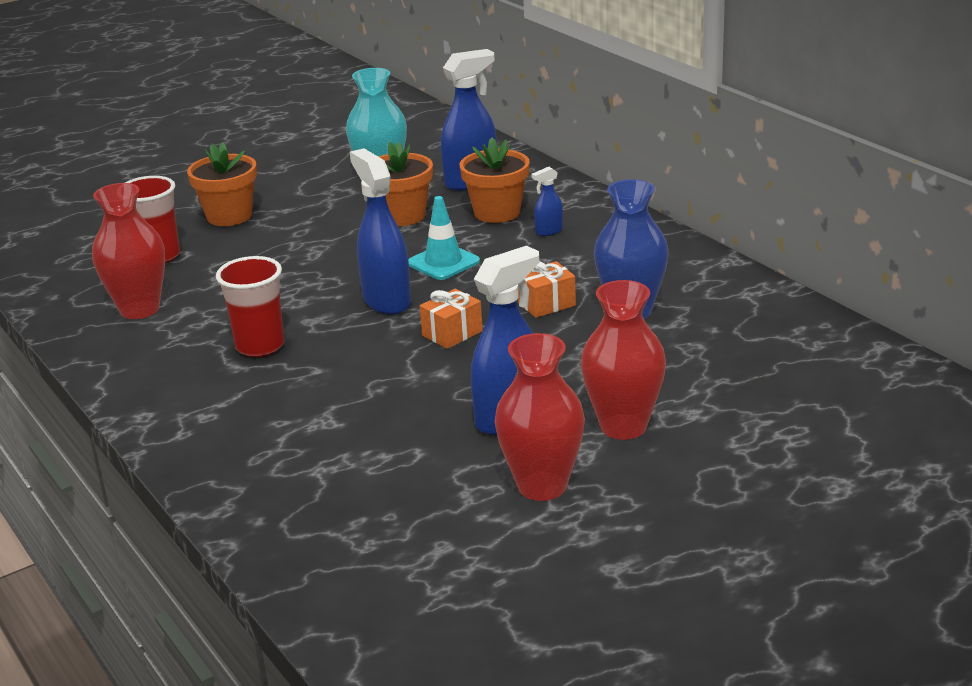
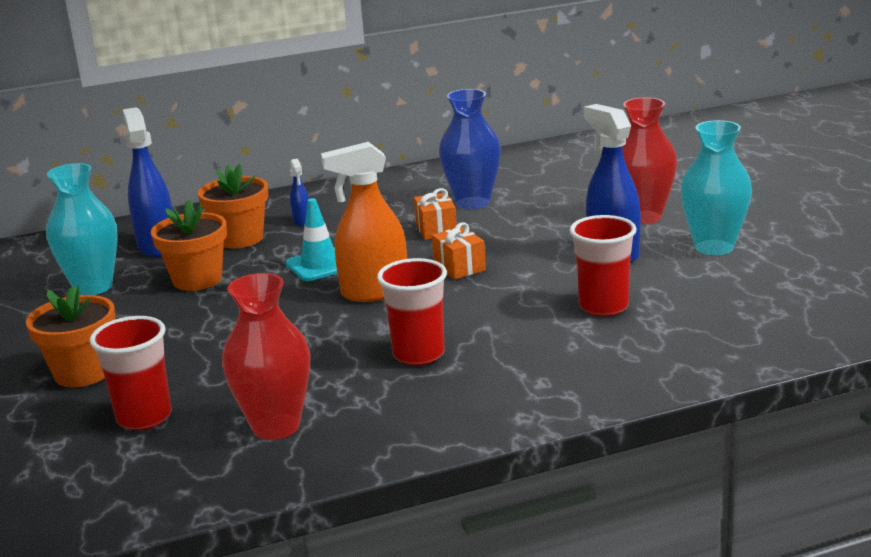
camera: 75 degrees left, 5 degrees down
blue spray bottle [350,148,411,315] -> orange spray bottle [321,142,407,302]
red vase [495,333,585,501] -> turquoise vase [681,120,752,255]
none -> red cup [569,215,637,316]

